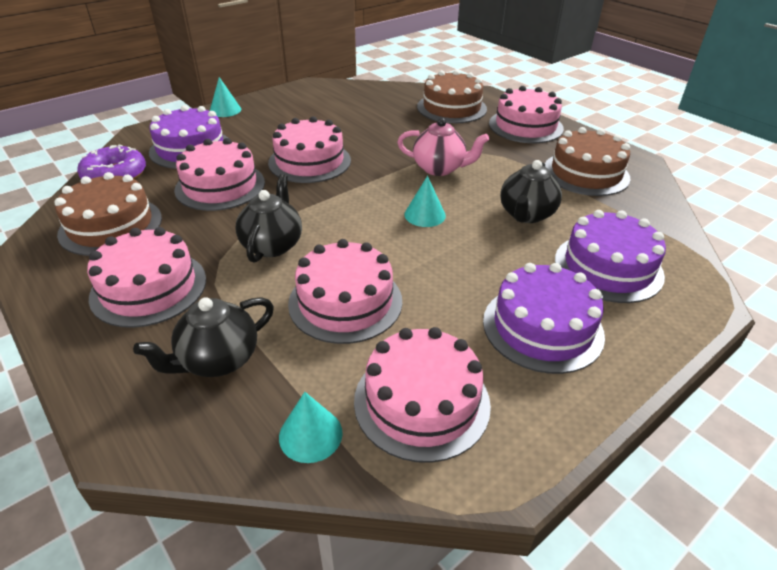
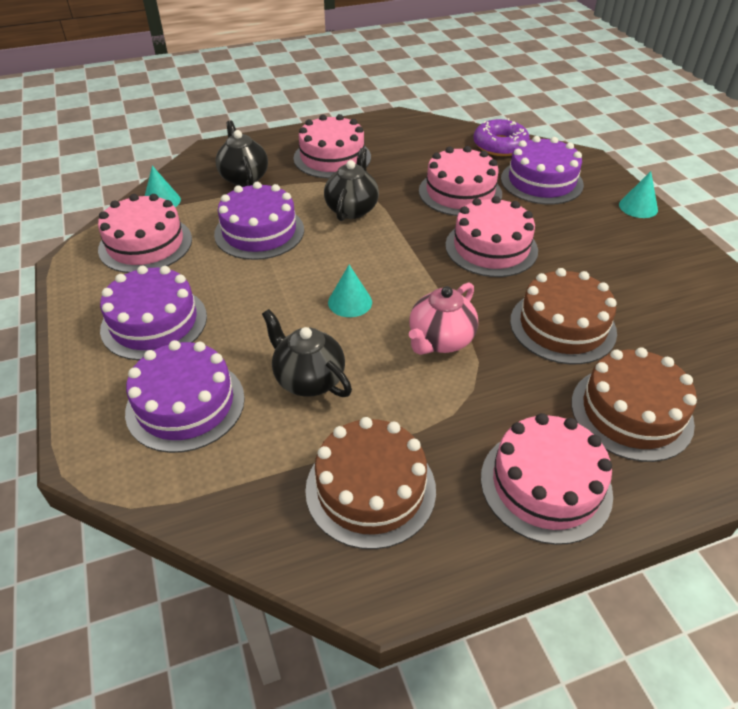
camera: 110 degrees right, 5 degrees up
brown cake [54,172,162,256] -> brown cake moved to [510,268,617,364]
black teapot [235,174,302,263] -> black teapot turned 105 degrees counterclockwise [324,148,379,221]
pink cake [288,239,402,344] -> purple cake [214,182,304,260]

